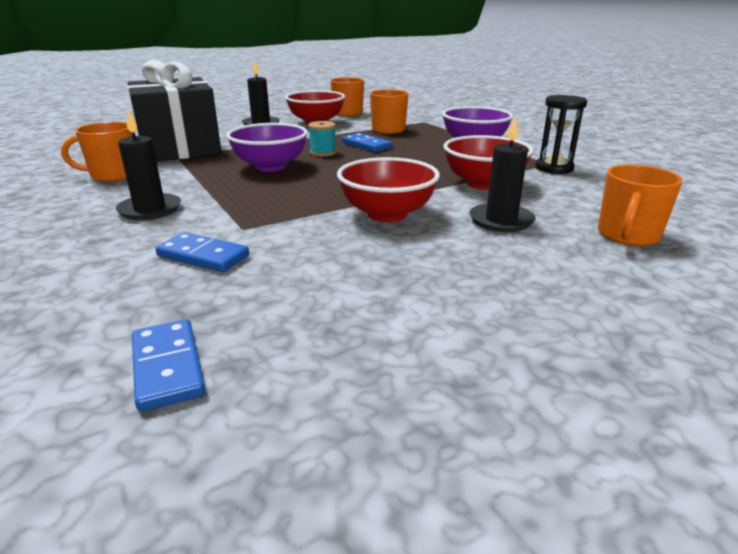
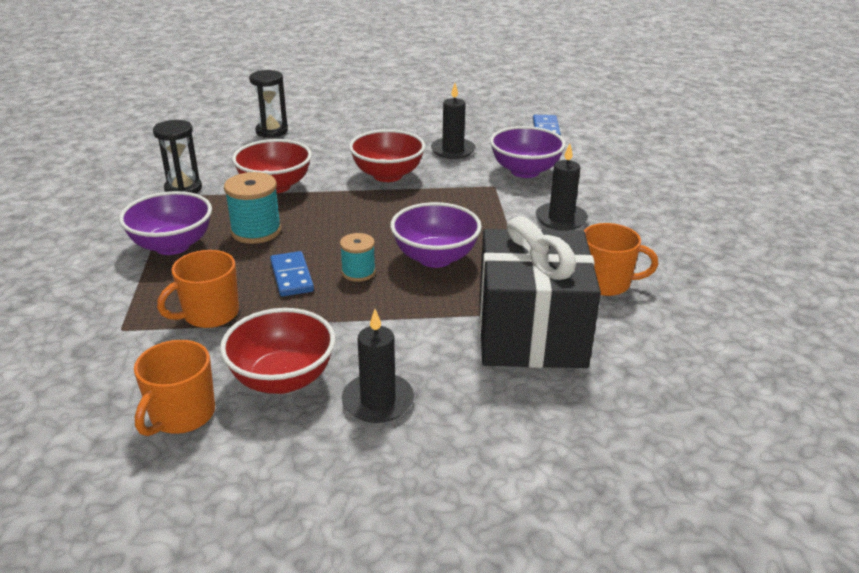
camera: 155 degrees left, 5 degrees up
blue domino [155,232,249,272] -> purple bowl [490,126,566,178]
black candle [469,117,535,232] -> black candle moved to [431,83,475,159]
orange mug [598,165,683,246] -> black hourglass [249,70,288,138]
none -> turquoise spool [224,172,281,244]

